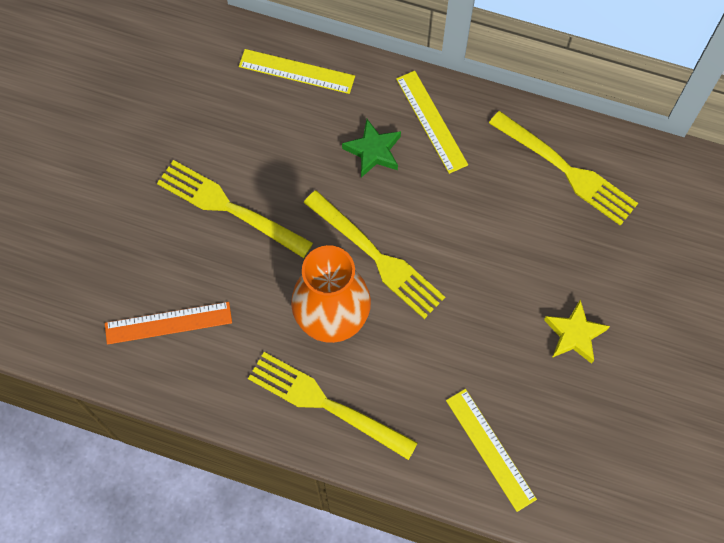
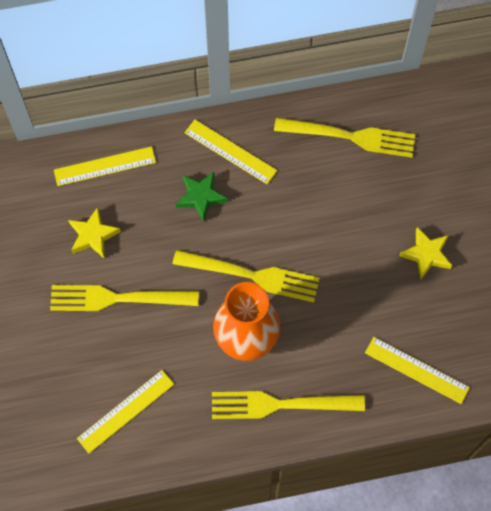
camera: 30 degrees left, 0 degrees up
orange ruler [105,302,232,345] -> yellow ruler [77,370,174,453]
none -> yellow star [68,207,121,259]

